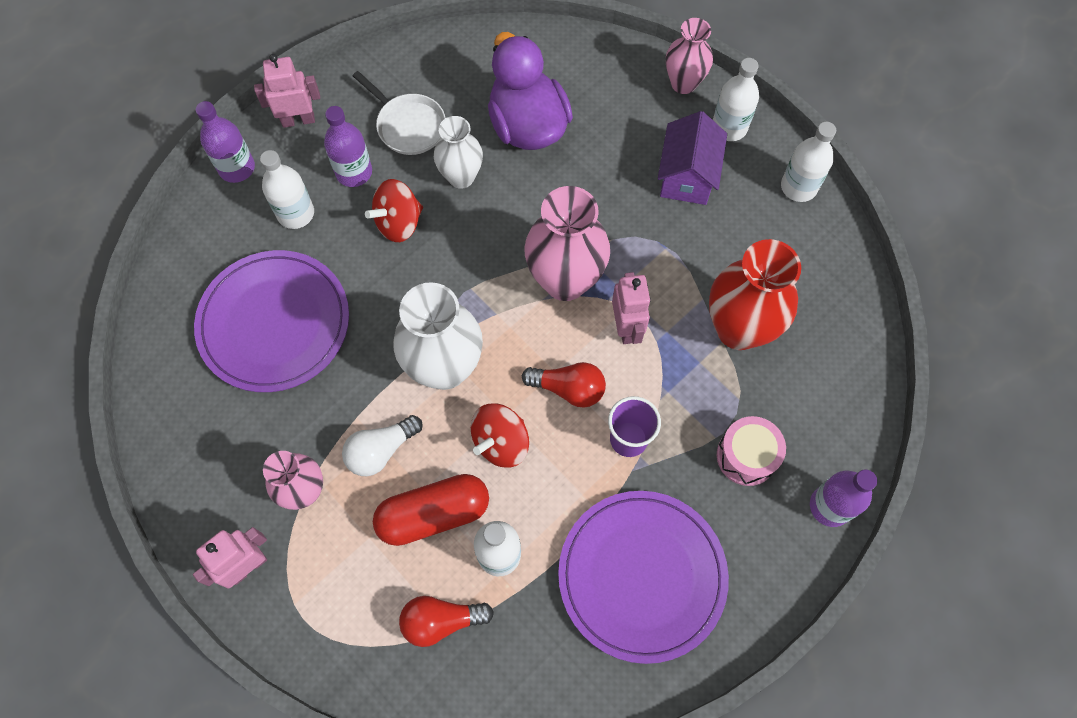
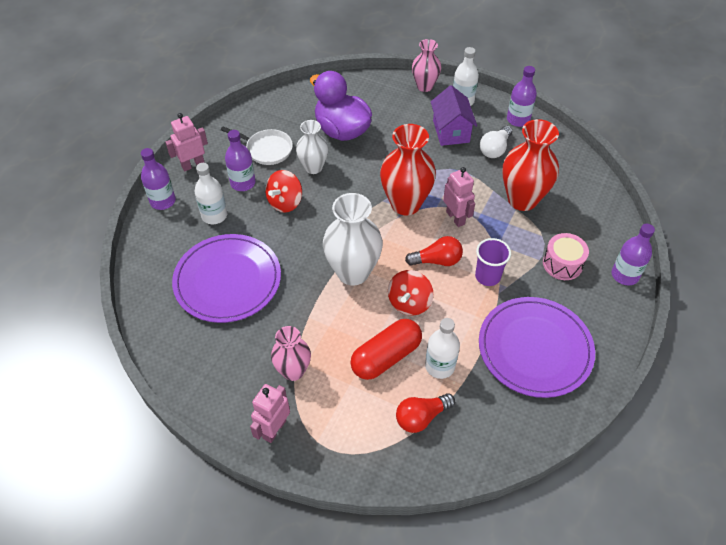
camera: 20 degrees left, 15 degrees down
white light bulb [342,415,423,476] -> white light bulb moved to [480,126,512,158]
pink vase [524,186,610,301] -> red vase [380,124,436,215]
white bottle [781,122,836,202] -> purple bottle [507,66,537,127]

